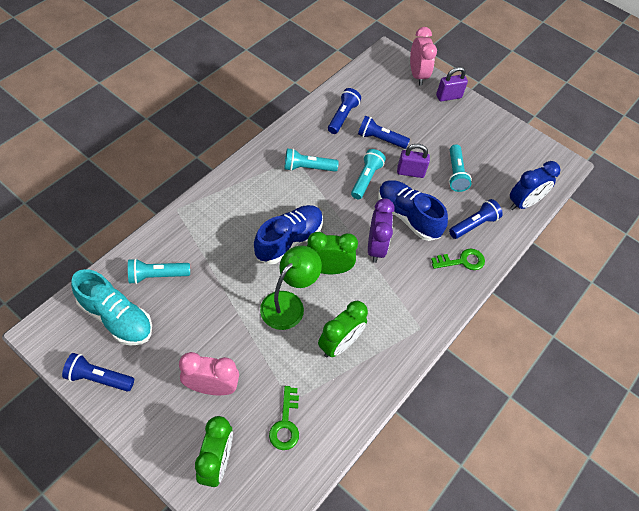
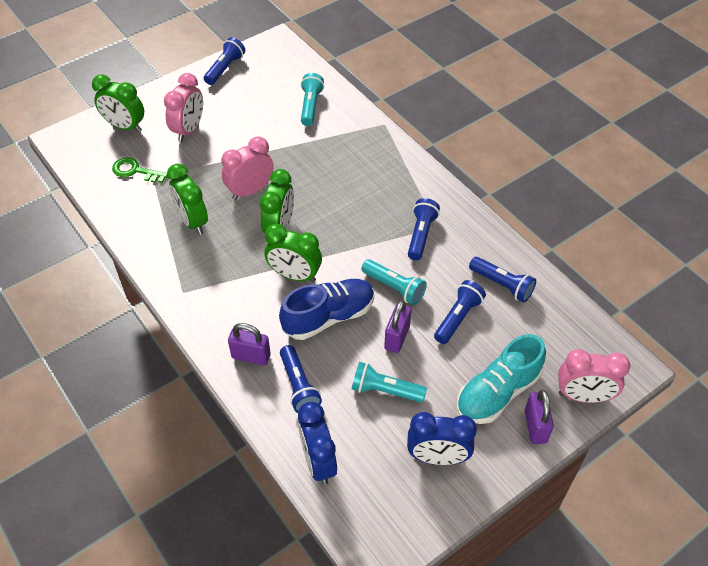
camera: 110 degrees right, 5 degrees down
turquoise shoe [71,269,152,346] -> turquoise shoe moved to [457,334,546,424]
blue shoe [254,205,323,264] -> none
green lamp [260,245,322,330] -> pink clock [221,137,274,200]
turquoise flashlight [284,148,339,172] -> blue flashlight [408,198,440,260]
purple clock [368,198,395,263] -> green clock [265,224,322,282]
green key [431,248,485,270] -> purple padlock [228,323,271,366]
none -> blue clock [407,412,477,465]

